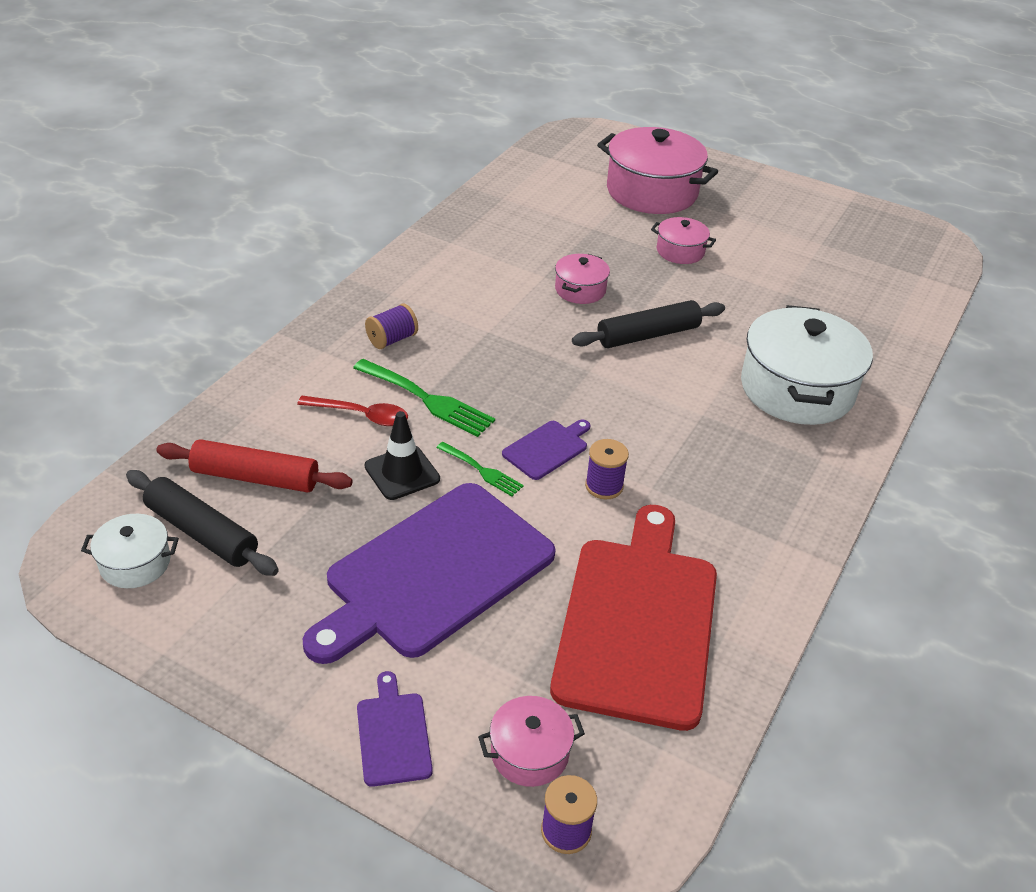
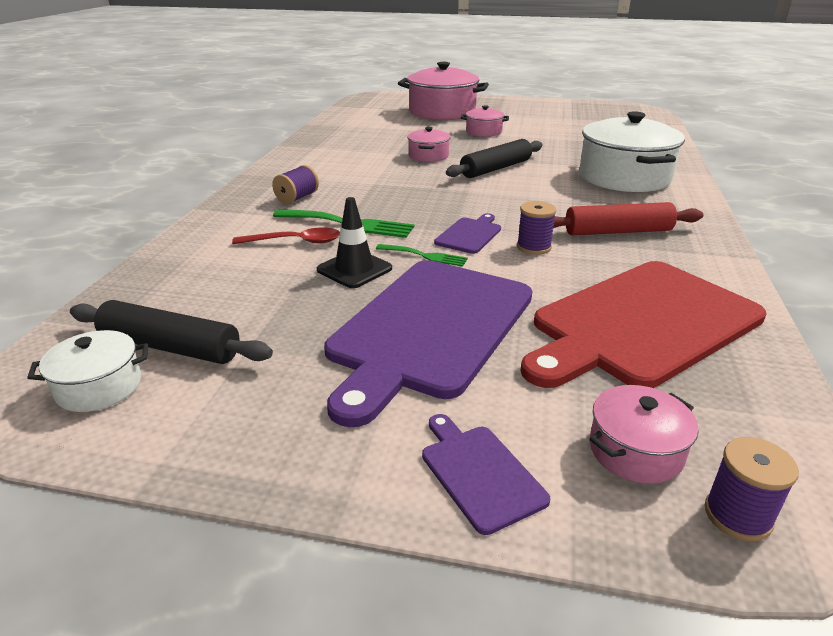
camera: 15 degrees left, 10 degrees down
red rolling pin [156,439,353,493] -> red rolling pin moved to [553,202,703,236]
red cutting board [550,505,717,731] -> red cutting board turned 120 degrees counterclockwise [521,261,766,388]

